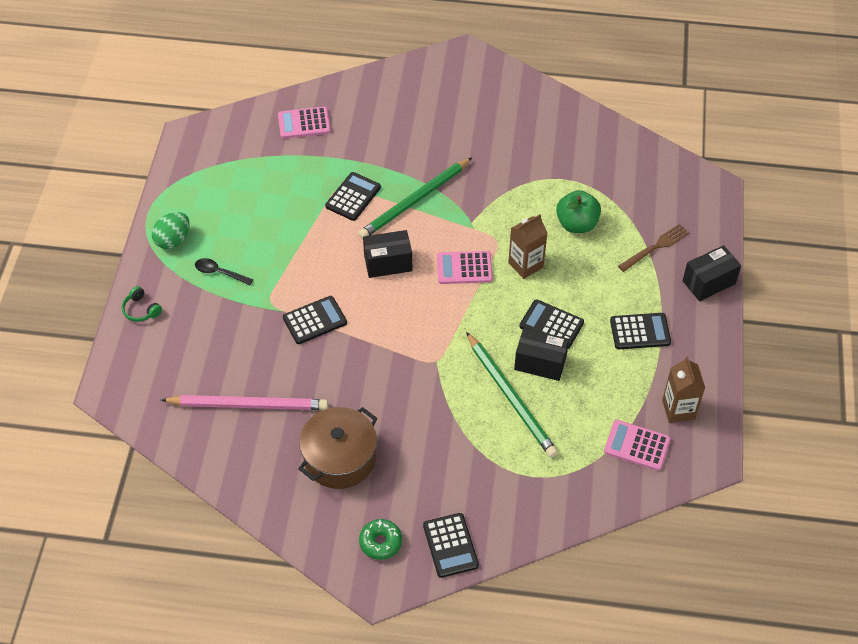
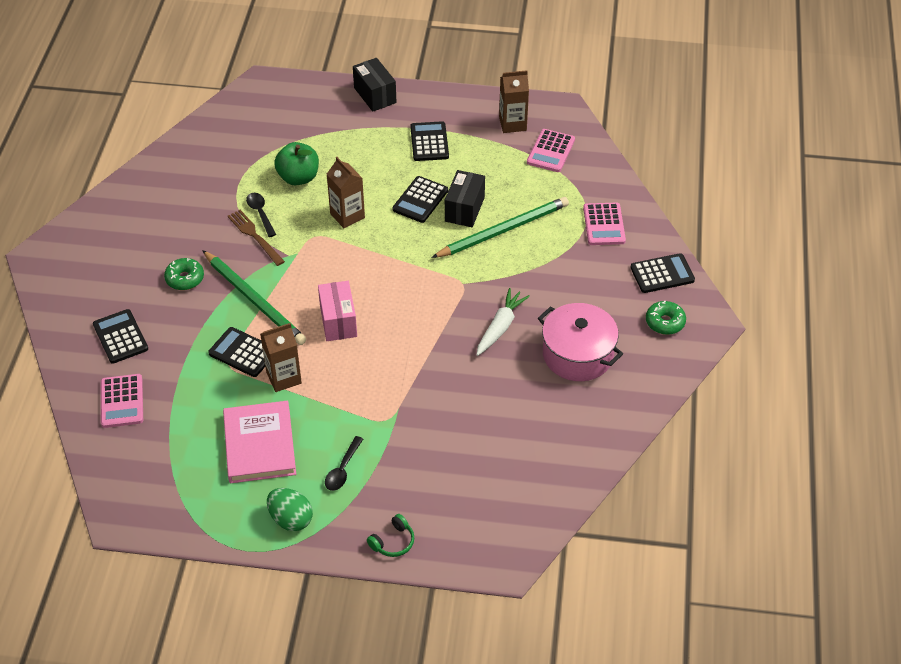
camera: 90 degrees left, 5 degrees down
pink pencil [161,395,328,410] -> none
black calculator [283,296,347,344] -> black calculator moved to [93,309,148,363]
brown pot [298,407,378,489] -> pink pot [538,303,623,381]
black box [363,230,412,278] -> pink box [318,281,357,341]
pink calculator [437,251,493,284] -> pink calculator moved to [583,203,626,245]
brown fork [618,224,690,272] -> brown fork moved to [228,210,285,266]
none -> green donut [164,258,204,290]
none -> pink book [223,401,296,483]
none -> black spoon [246,193,276,237]
none -> brown carton [260,323,302,392]
none -> white carrot [476,288,530,356]

